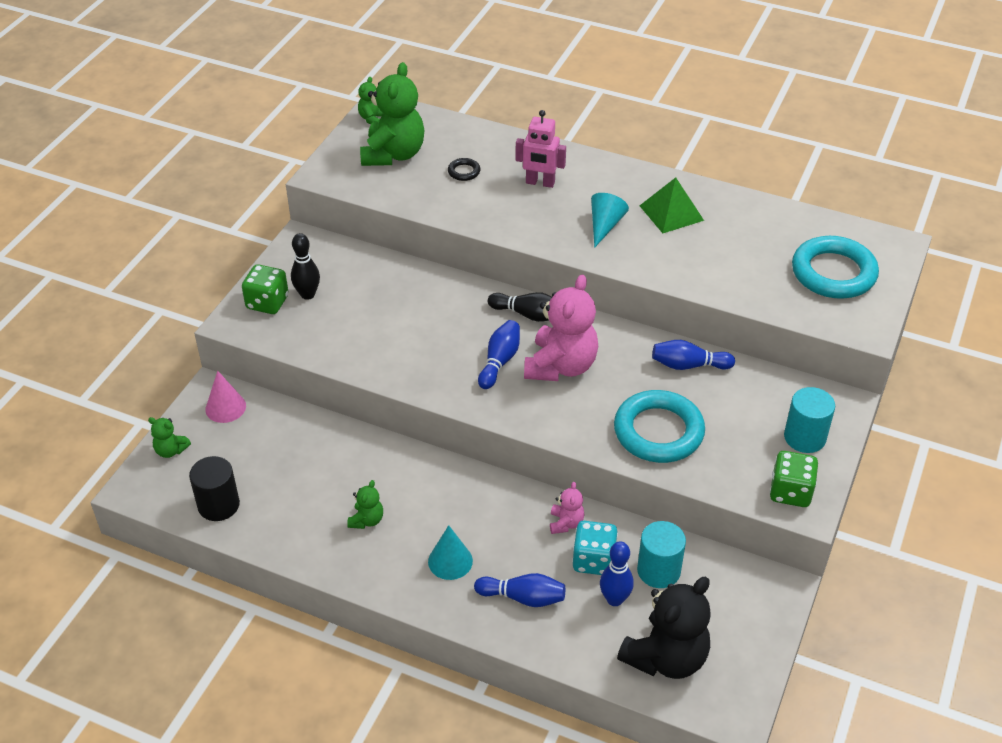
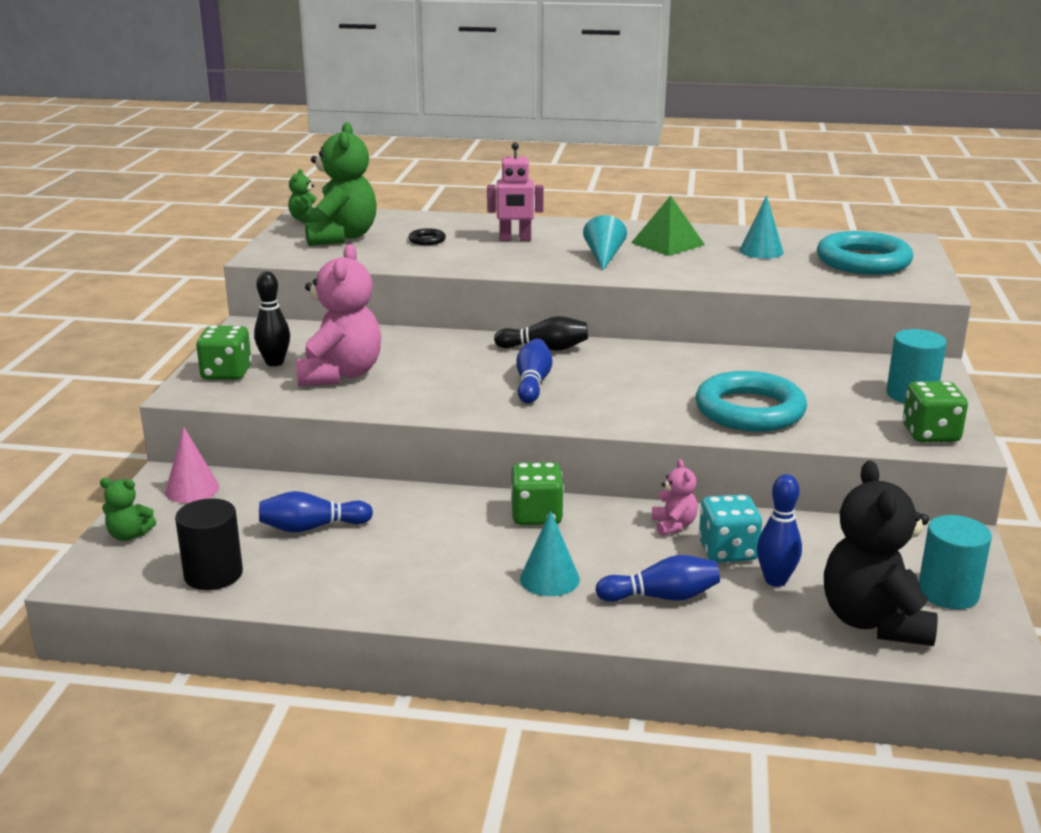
camera: 15 degrees left, 20 degrees down
green teddy bear [347,480,383,529] -> none
pink teddy bear [524,275,598,381] -> pink teddy bear moved to [296,244,381,386]
black teddy bear [617,577,711,679] -> black teddy bear turned 150 degrees clockwise [824,460,938,646]
turquoise cylinder [637,521,686,588] -> turquoise cylinder moved to [919,515,992,609]
blue bowling pin [652,340,735,370] -> blue bowling pin moved to [259,491,373,533]
none -> green dice [511,462,564,525]
none -> turquoise cone [739,195,784,259]

